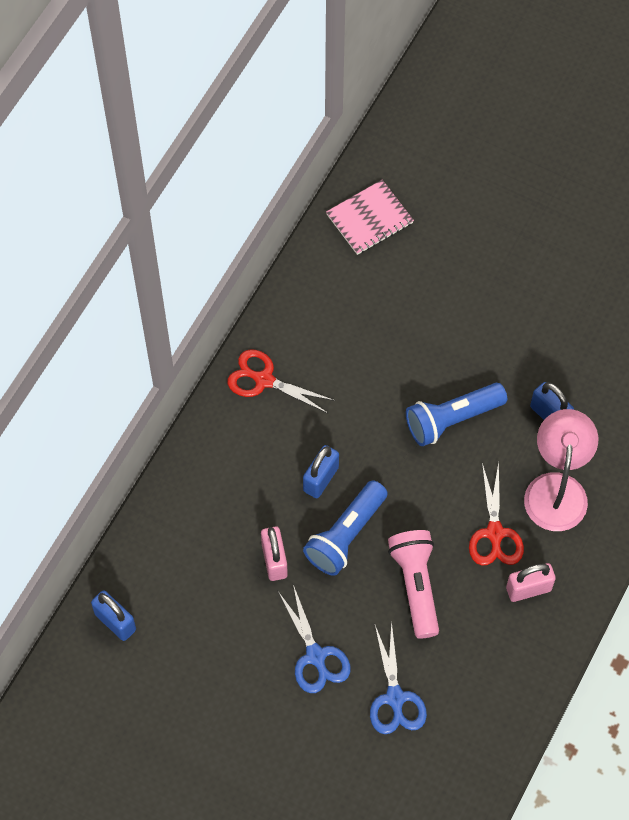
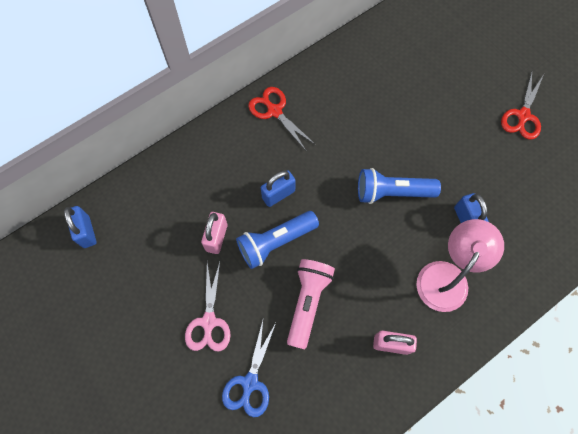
camera: 25 degrees right, 5 degrees up
blue scissors [277,585,351,693] -> pink scissors [185,262,231,351]
pink notebook [326,180,414,255] -> none
red scissors [469,462,524,565] -> red scissors moved to [501,72,544,139]

